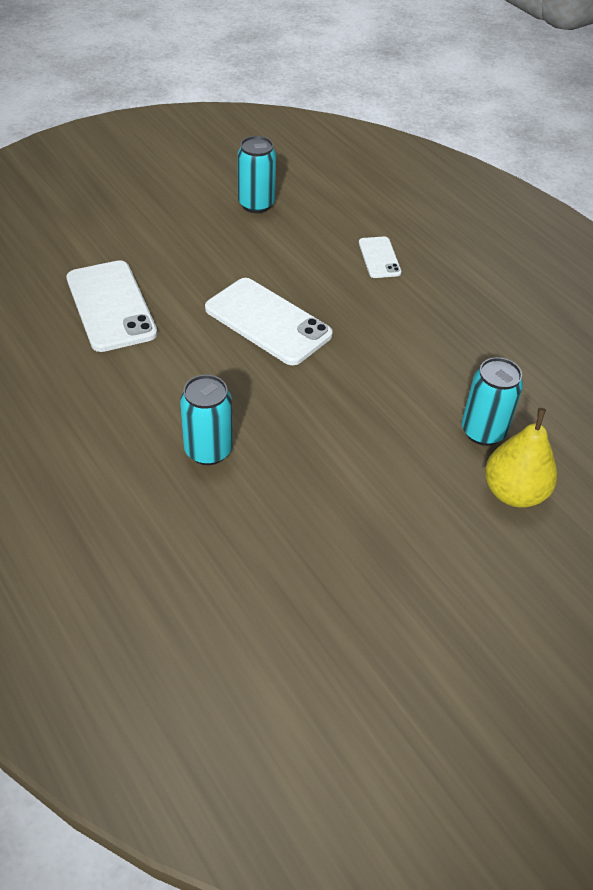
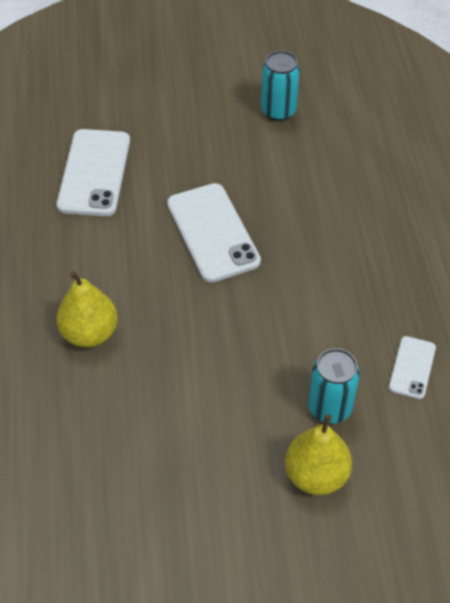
camera: 30 degrees right, 5 degrees up
turquoise can [180,375,233,465] -> yellow pear [56,271,118,347]
white phone [359,237,401,278] -> white phone moved to [389,336,436,399]

